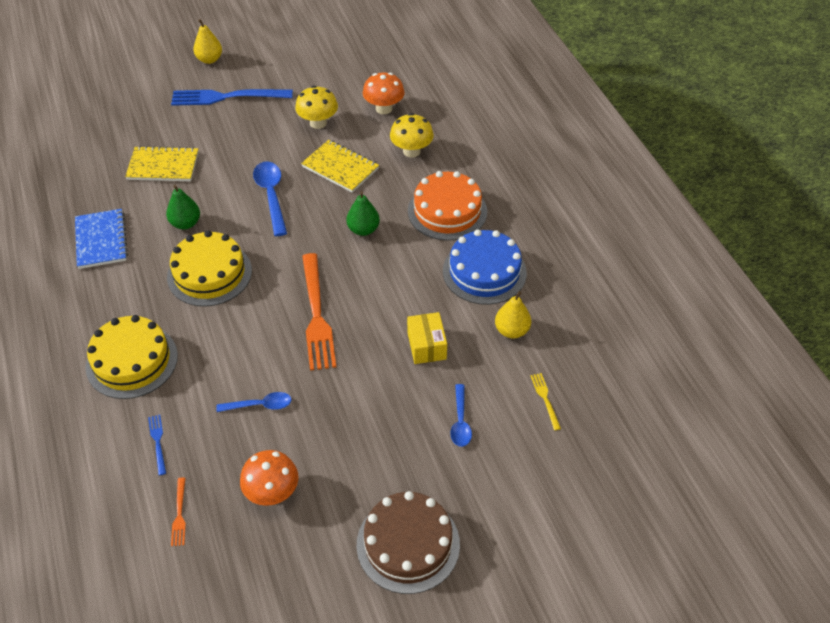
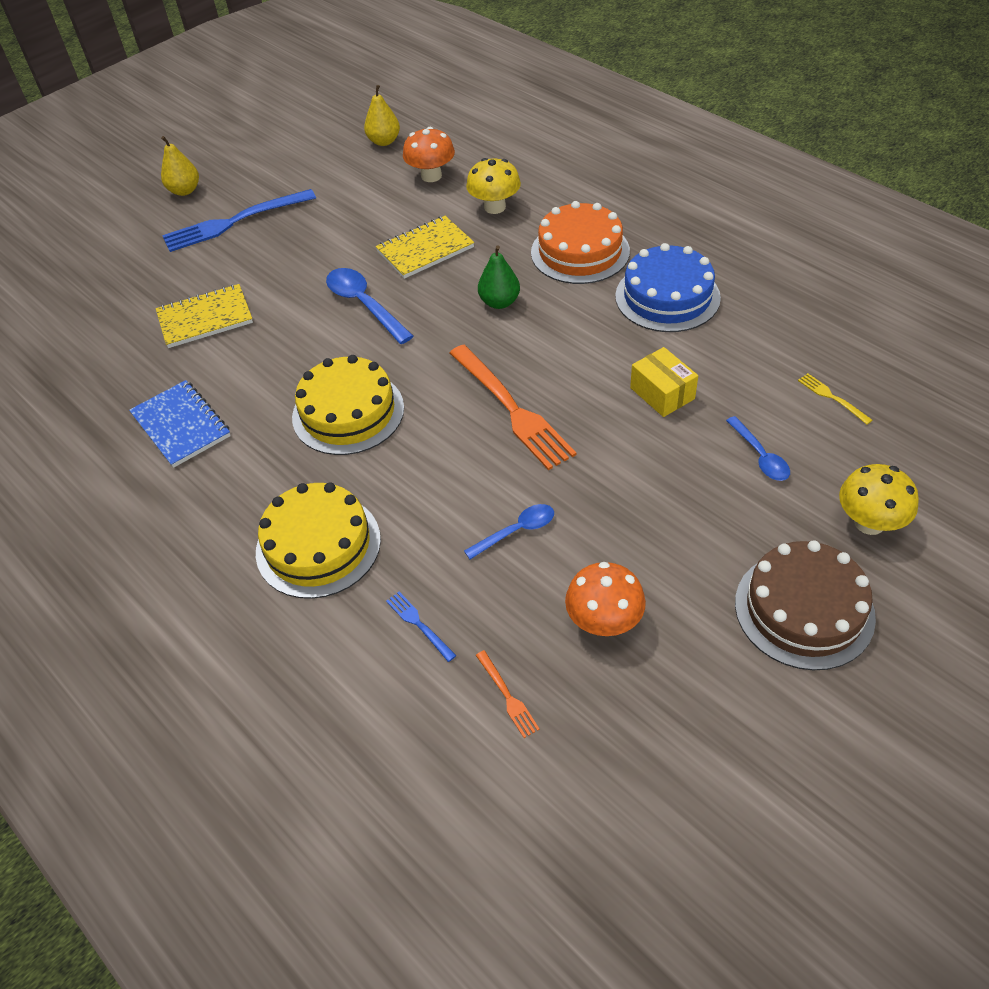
camera: 20 degrees left, 0 degrees up
green pear [166,185,200,230] -> none
yellow mushroom [295,86,338,129] -> yellow mushroom moved to [839,464,919,535]
yellow notebook [301,140,379,193] -> yellow notebook turned 45 degrees counterclockwise [376,216,474,279]
yellow pear [495,291,531,339] -> yellow pear moved to [364,85,400,146]

